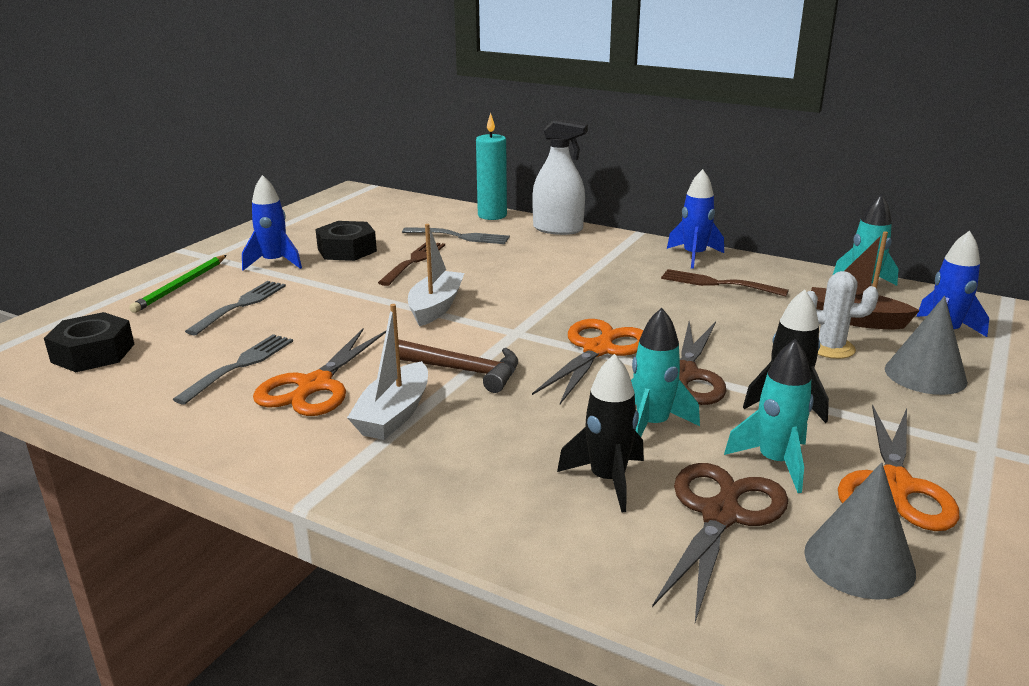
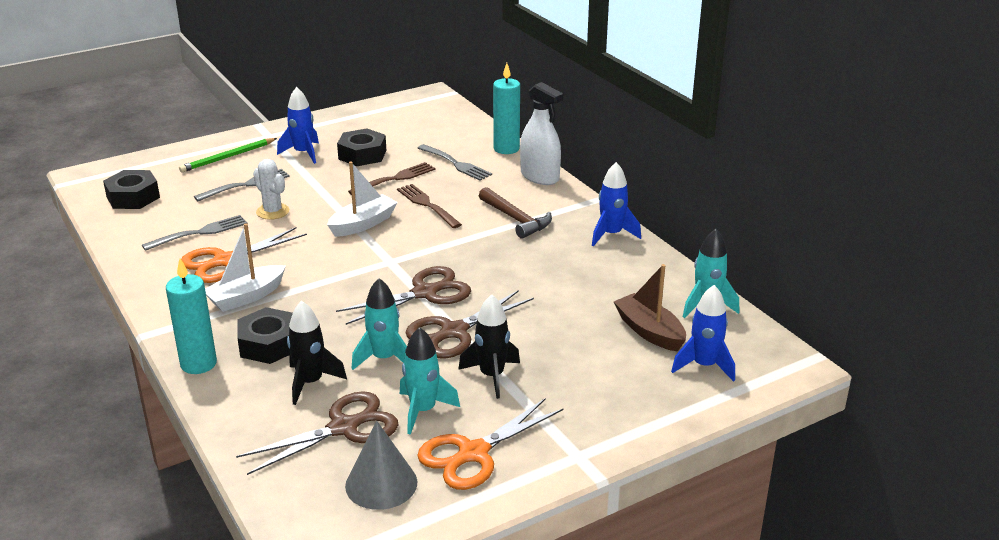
camera: 30 degrees right, 5 degrees up
brown hammer [398,339,518,393] -> brown hammer moved to [479,187,552,239]
orange scissors [532,319,643,404] -> brown scissors [336,266,471,325]
brown fork [661,269,789,297] -> brown fork moved to [397,184,462,228]
white cactus [807,271,879,359] -> white cactus moved to [253,159,289,220]
grey cone [885,296,968,395] -> none
none -> turquoise candle [166,258,217,374]
none -> black nut [237,307,293,364]

